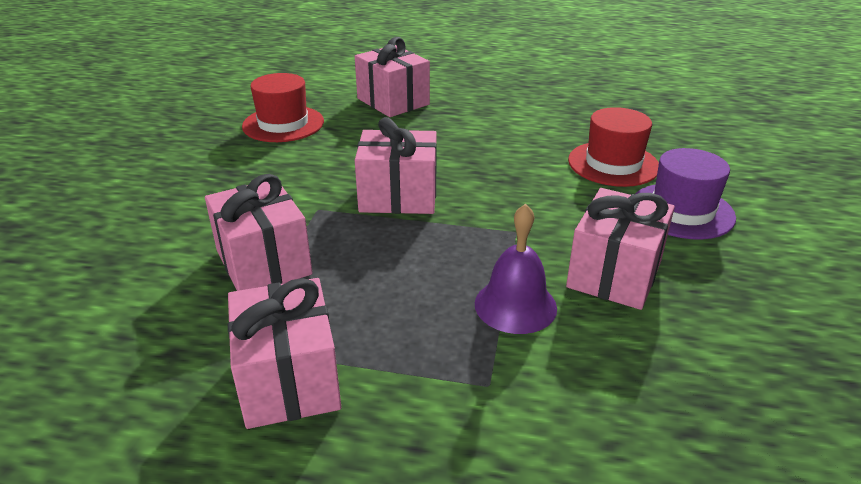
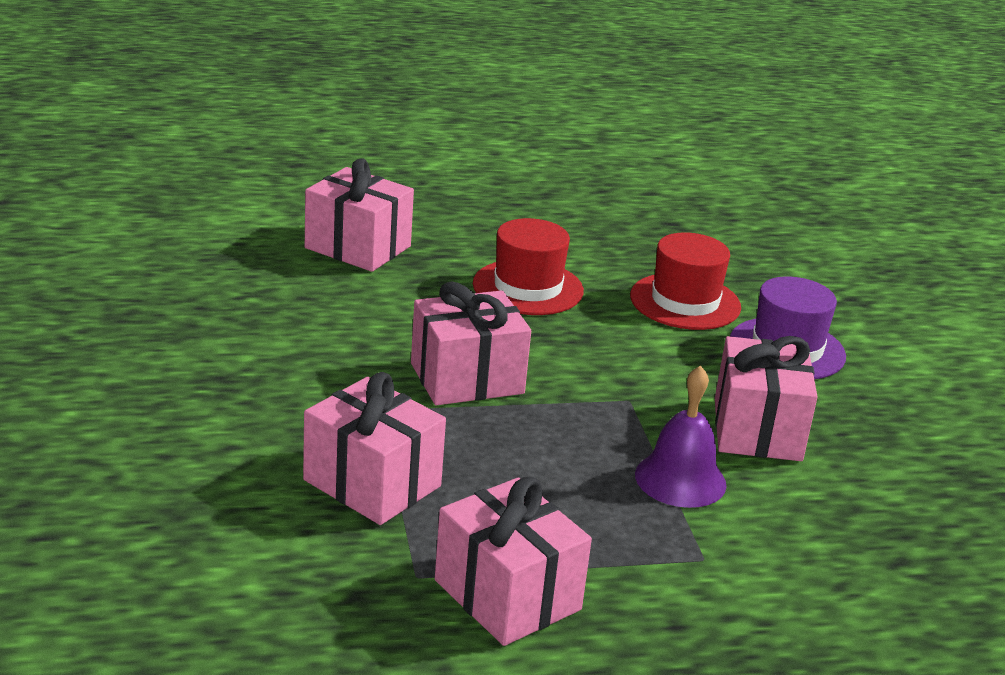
camera: 25 degrees left, 5 degrees down
red hat [242,73,324,142] -> red hat moved to [473,218,584,315]

